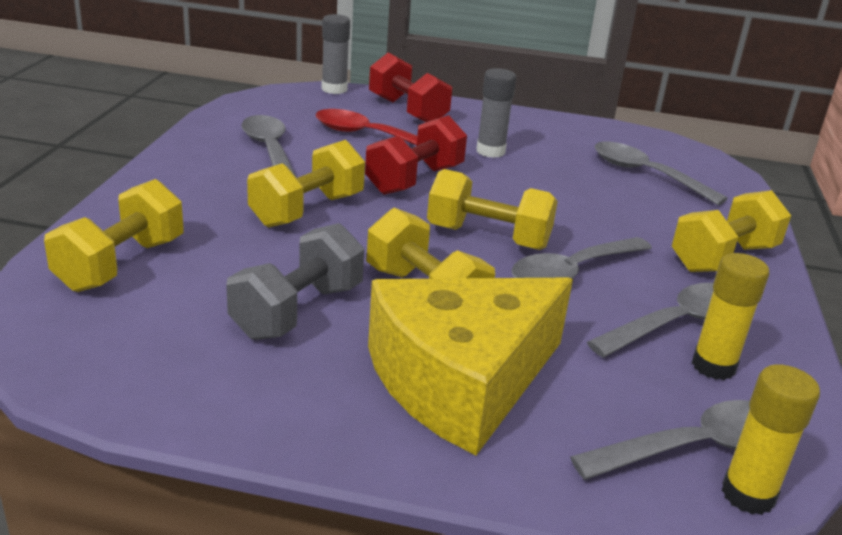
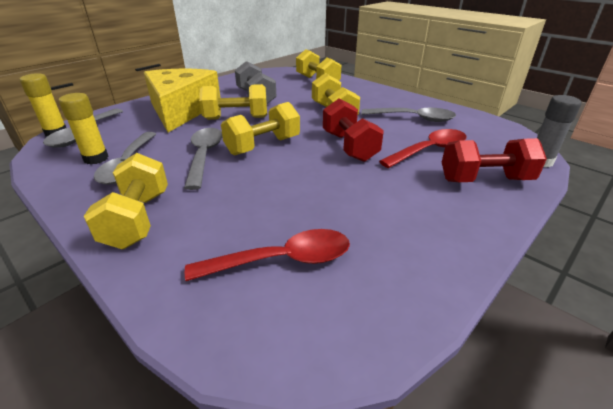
camera: 125 degrees right, 5 degrees up
grey glue stick [476,68,516,158] -> none
grey spoon [595,142,728,205] -> red spoon [185,229,350,281]

